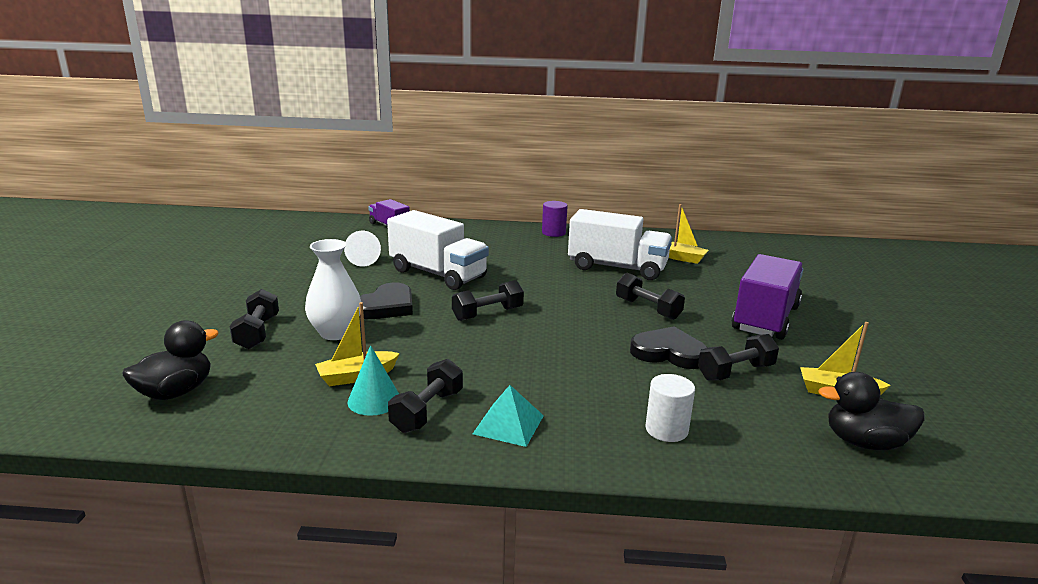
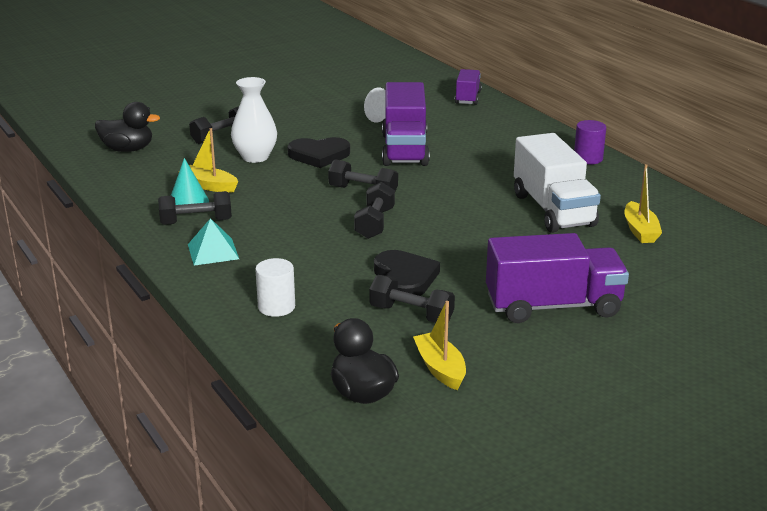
camera: 55 degrees right, 5 degrees up
white truck [387,210,489,290] -> purple truck [382,82,430,166]
black dumbbell [616,273,685,320] -> black dumbbell moved to [354,182,395,239]

